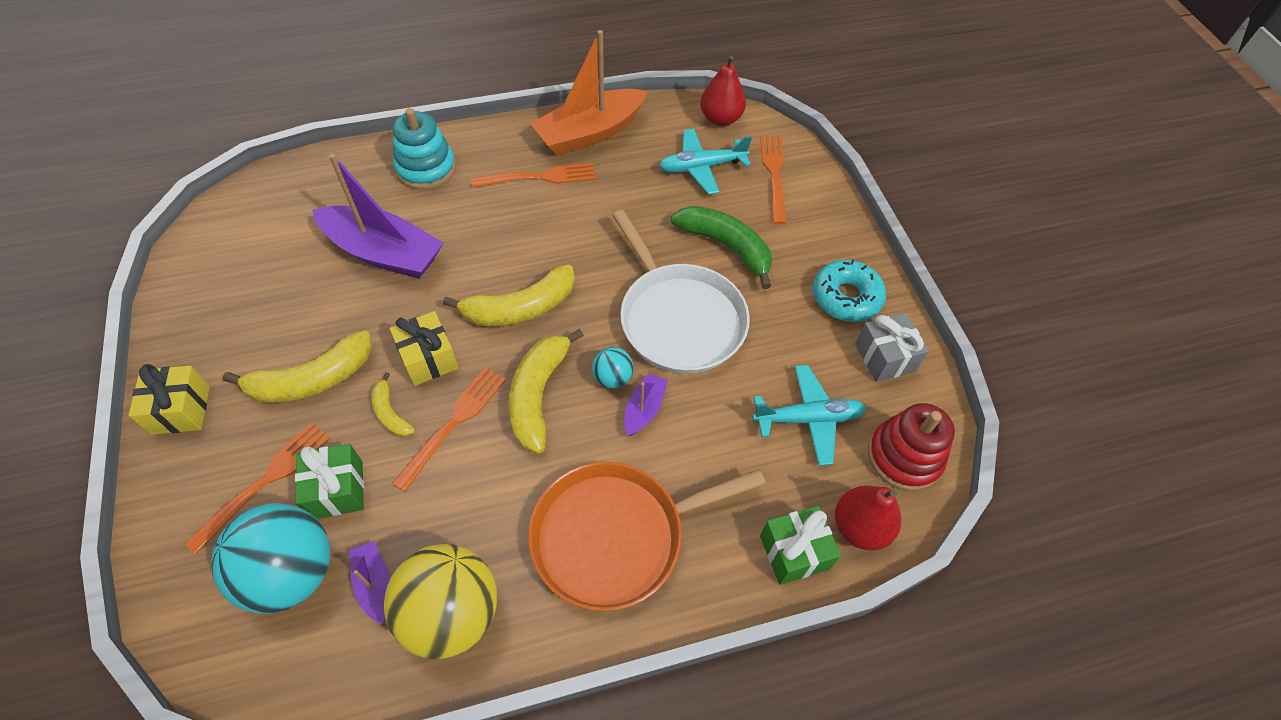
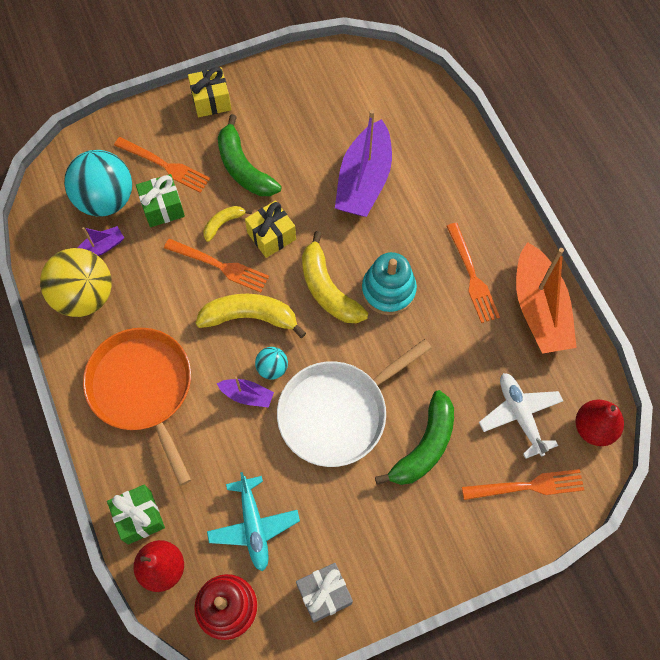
camera: 85 degrees right, 10 degrees up
yellow banana [223,330,372,403] -> green banana [218,114,281,196]
turquoise stacking toy [393,108,456,190] -> turquoise stacking toy moved to [362,252,417,315]
orange boat [530,30,647,156] -> orange boat turned 150 degrees counterclockwise [516,242,577,354]
turquoise plane [659,129,752,195] -> white plane [479,373,563,459]
turquoise donut [813,259,886,322] -> none

